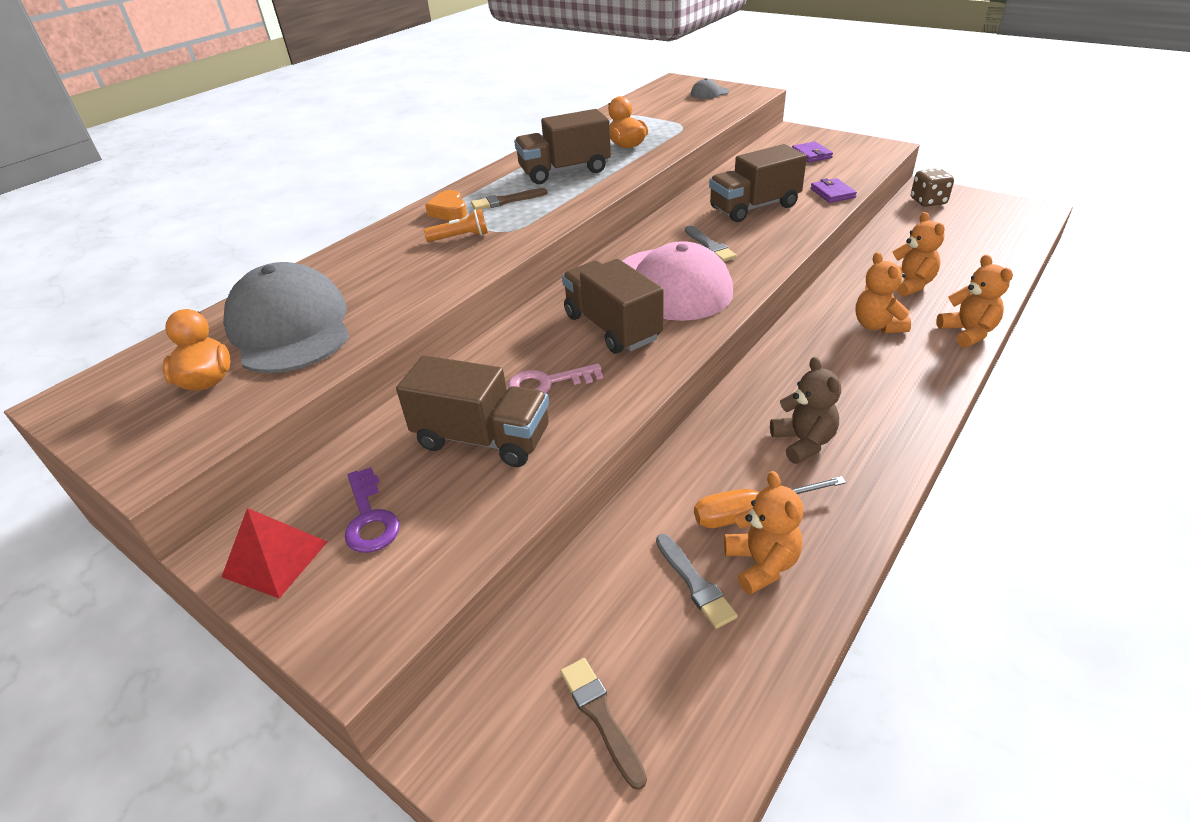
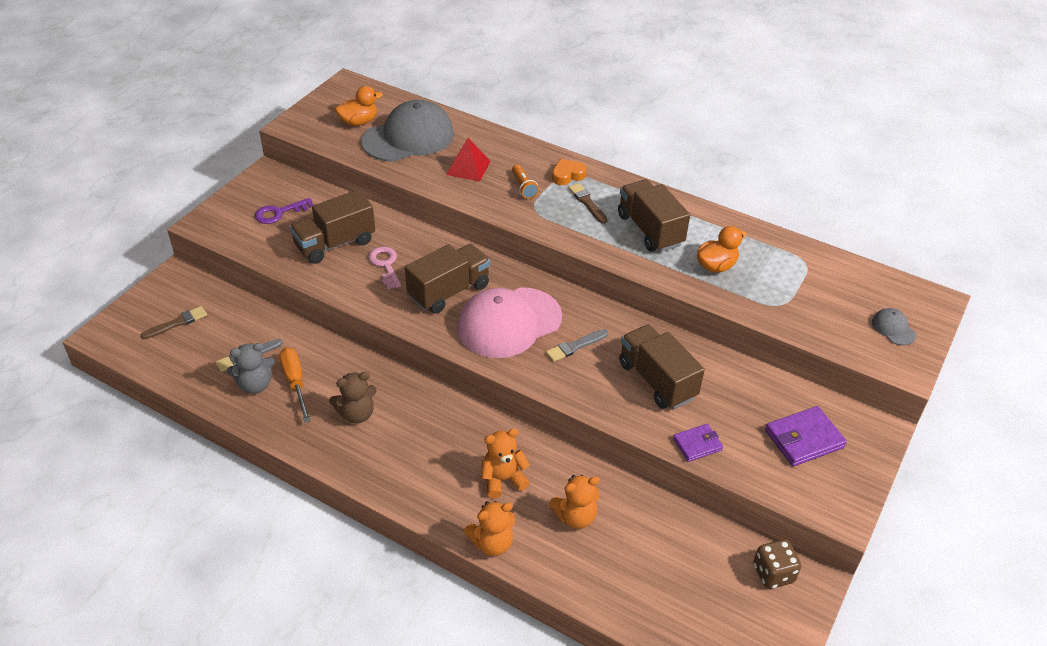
camera: 80 degrees right, 5 degrees up
red pyramid [222,508,328,598] -> red pyramid moved to [446,138,491,182]
brown truck [396,355,549,467] -> brown truck turned 45 degrees clockwise [290,190,375,264]
orange teddy bear [724,471,803,595] -> grey teddy bear [227,343,275,394]
purple wallet [792,142,833,162] -> purple wallet [765,406,847,466], size x1.59

